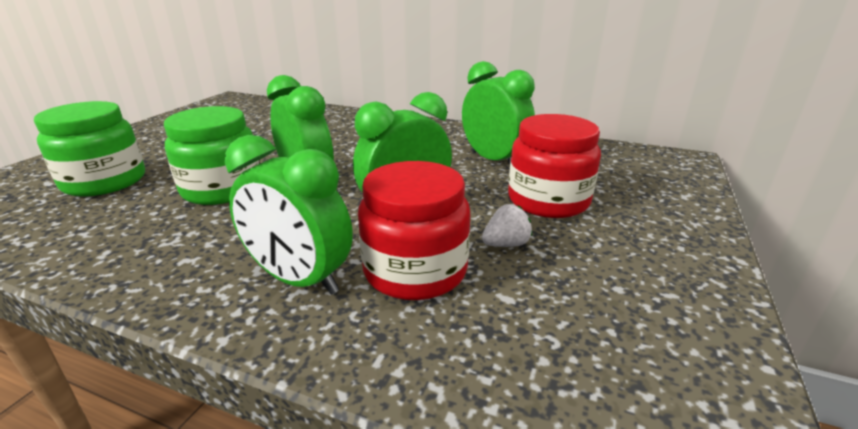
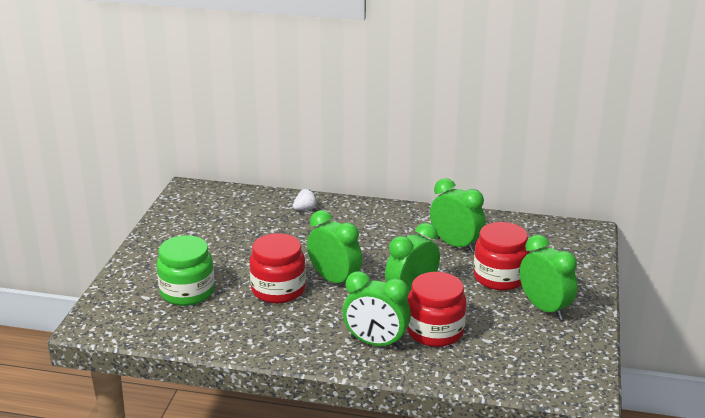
camera: 10 degrees left, 0 degrees up
green jar [164,106,260,205] -> red jar [250,233,306,303]
white strawberry [482,204,532,247] -> white strawberry moved to [293,189,317,210]
none -> green clock [520,235,578,320]

